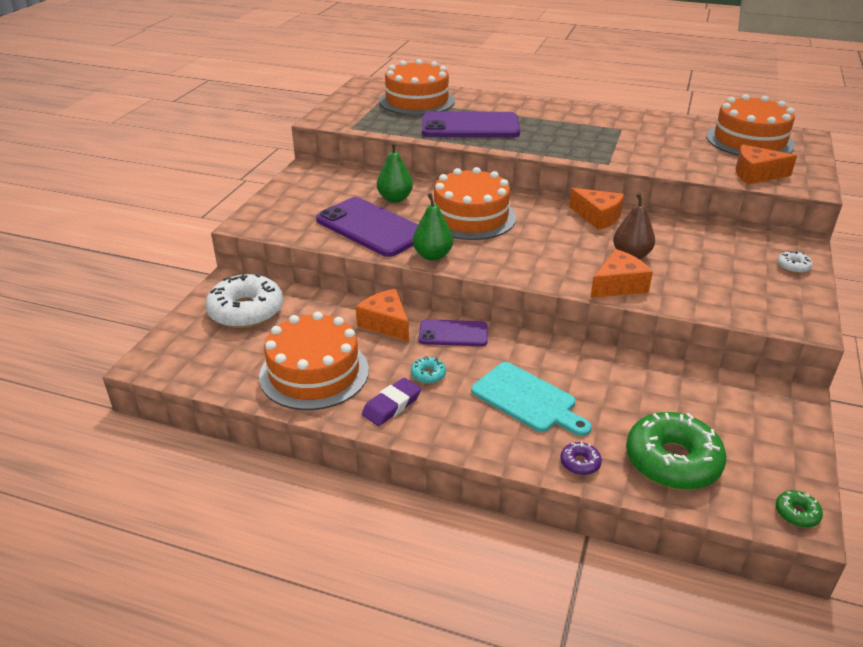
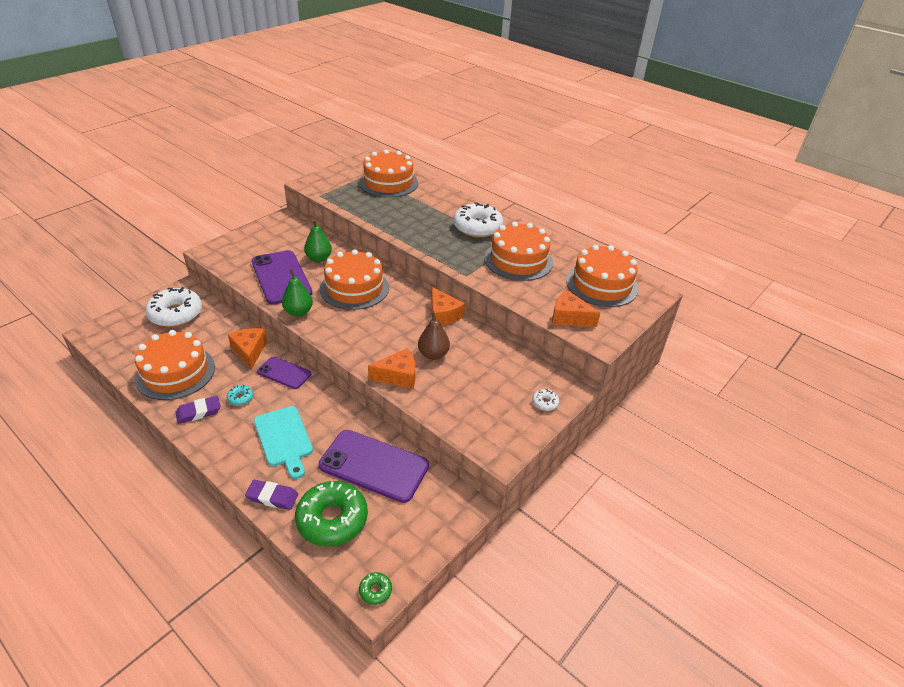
camera: 20 degrees right, 5 degrees up
purple phone [422,111,520,137] -> purple phone moved to [319,430,429,503]
purple donut [560,442,602,475] -> purple eraser [245,480,298,510]
none -> white donut [453,202,503,238]
none -> orange cake [484,222,553,281]

